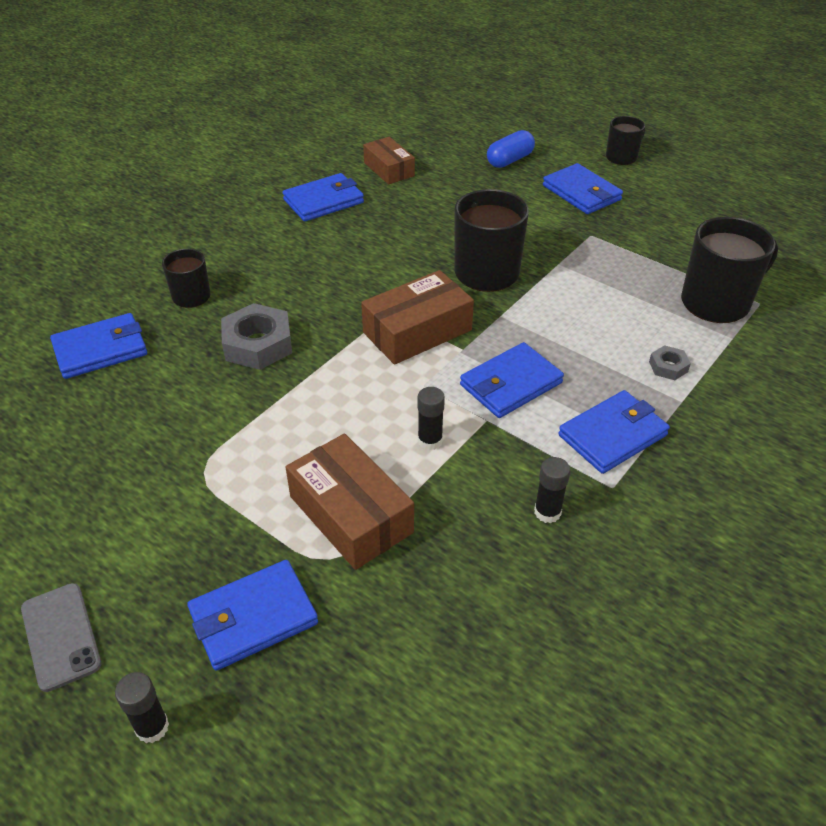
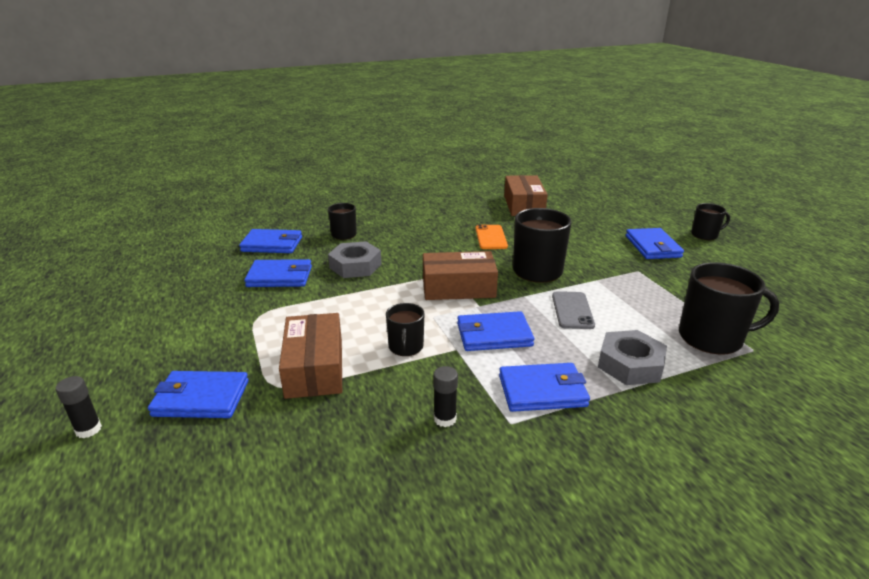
camera: 30 degrees right, 15 degrees down
grey phone [21,583,101,692] -> grey phone moved to [552,291,595,329]
blue wallet [283,173,364,221] -> blue wallet moved to [244,259,312,287]
brown box [363,137,415,184] -> brown box [504,175,548,216], size x1.52
black glue stick [418,387,445,450] -> black mug [386,303,424,356]
blue capsule [487,130,535,168] -> none
grey nut [649,345,691,380] -> grey nut [598,330,667,385], size x1.99
none -> orange phone [475,224,508,249]

